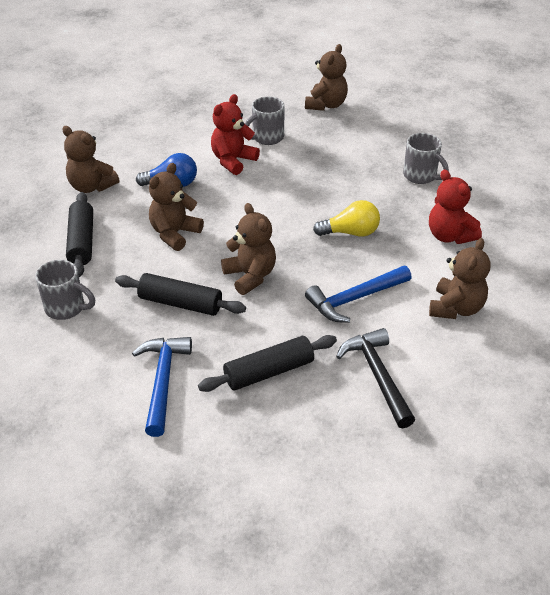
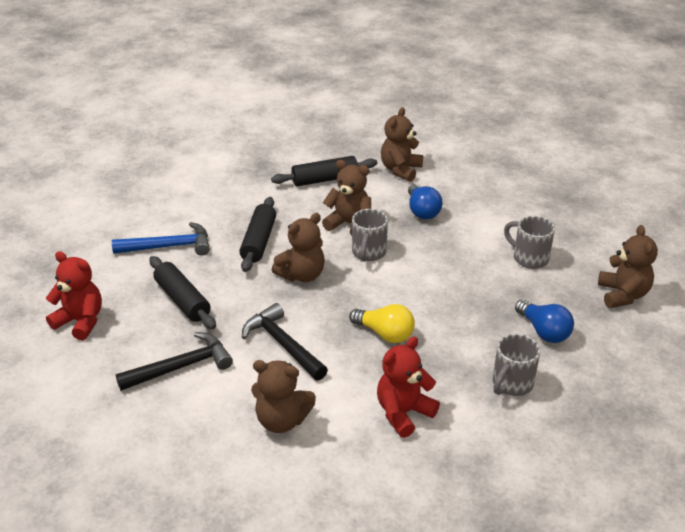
camera: 80 degrees right, 5 degrees down
grey mug [35,260,95,320] -> grey mug moved to [352,209,388,262]
red teddy bear [211,94,260,175] -> red teddy bear moved to [46,251,102,340]
brown teddy bear [305,44,348,111] -> brown teddy bear turned 105 degrees counterclockwise [598,225,658,308]
blue hammer [305,266,412,323] -> black hammer [242,303,328,381]
yellow light bulb [313,200,380,237] -> yellow light bulb turned 45 degrees counterclockwise [349,304,415,343]
none -> blue light bulb [515,299,574,343]

